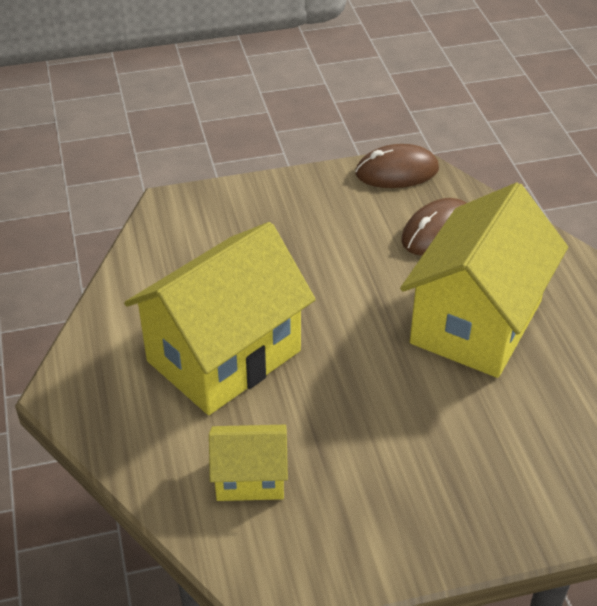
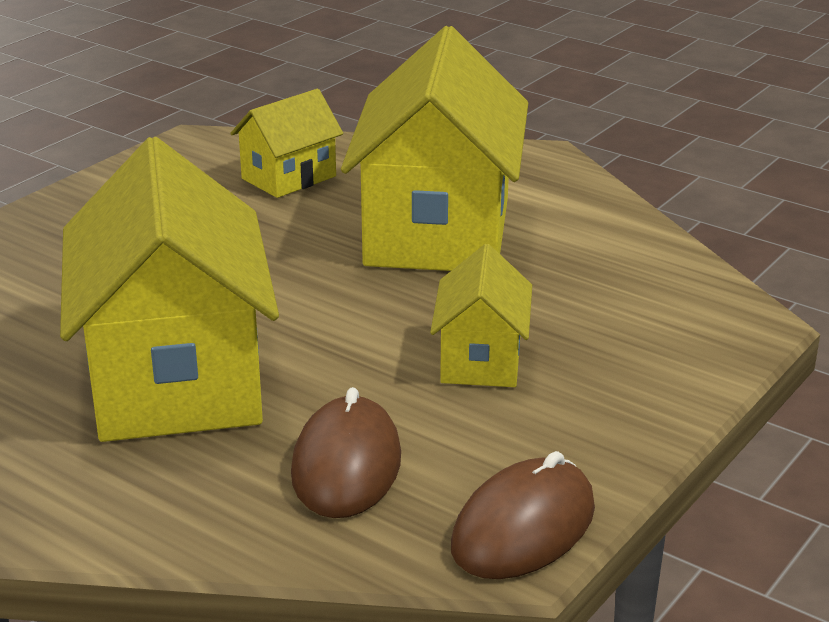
camera: 140 degrees right, 15 degrees down
none -> yellow house [430,244,532,387]

